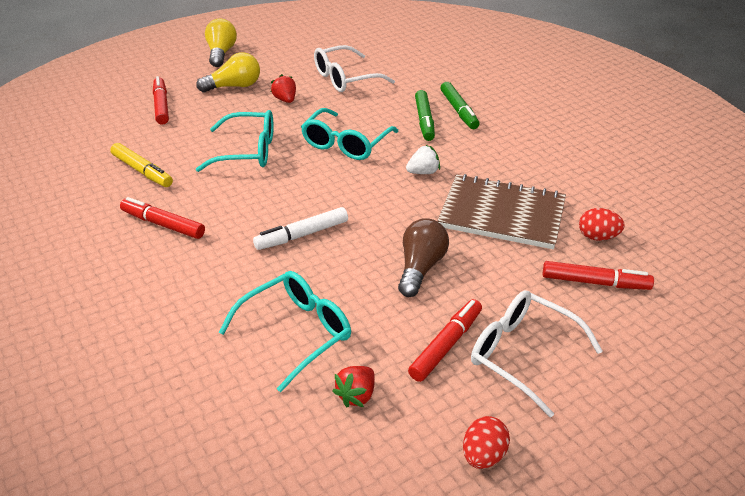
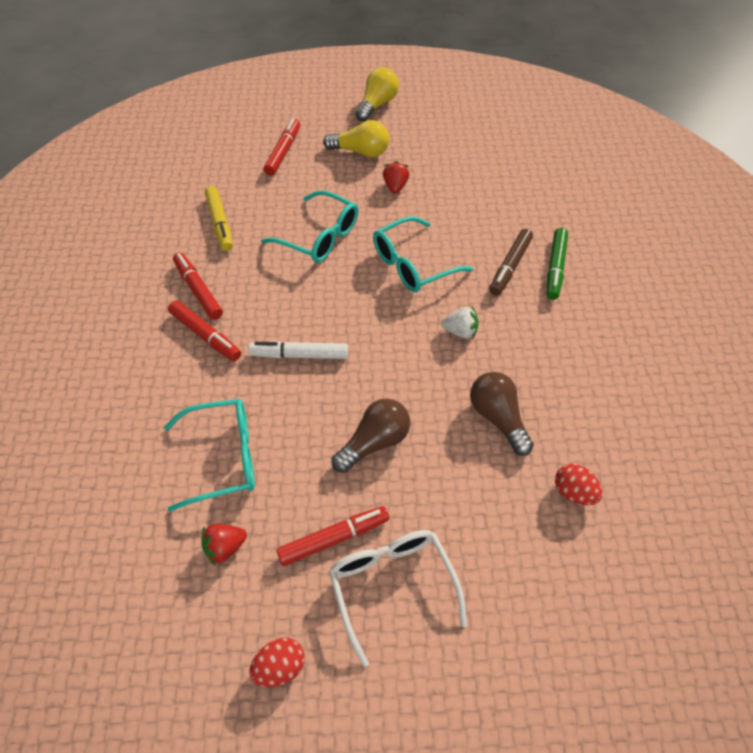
camera: 30 degrees right, 15 degrees up
white glasses [314,45,395,92] -> none
green marker [415,90,435,141] -> brown marker [489,229,533,296]
brown notebook [437,174,566,249] -> brown light bulb [470,372,534,456]
red marker [543,261,654,290] -> red marker moved to [168,300,241,361]

